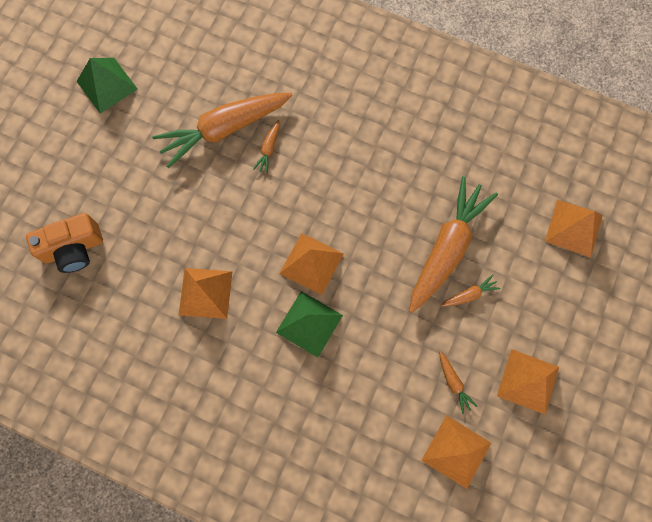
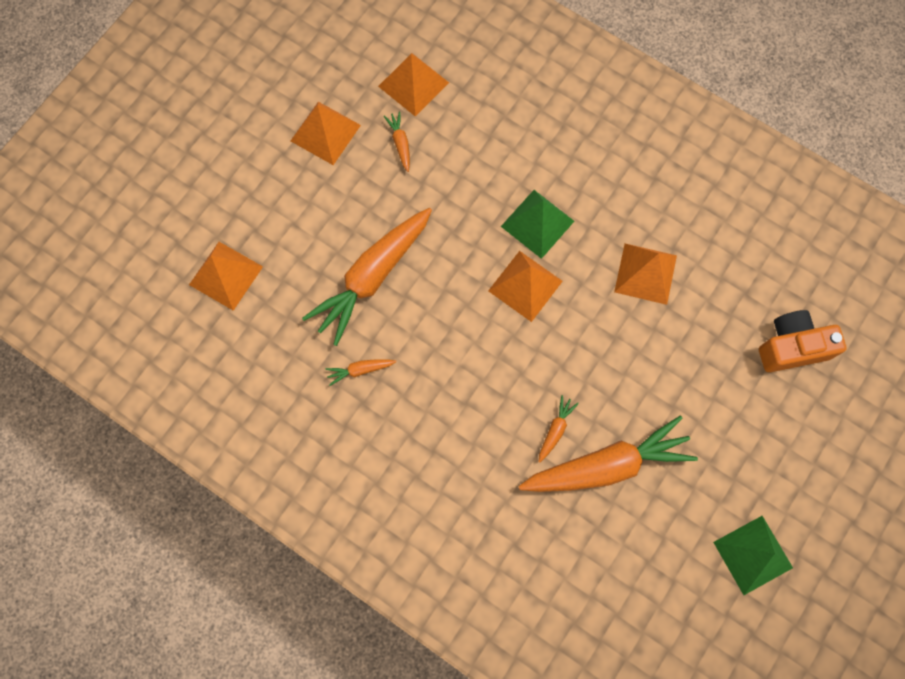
camera: 170 degrees left, 0 degrees up
orange carrot [441,274,501,307] -> orange carrot moved to [325,359,396,386]

